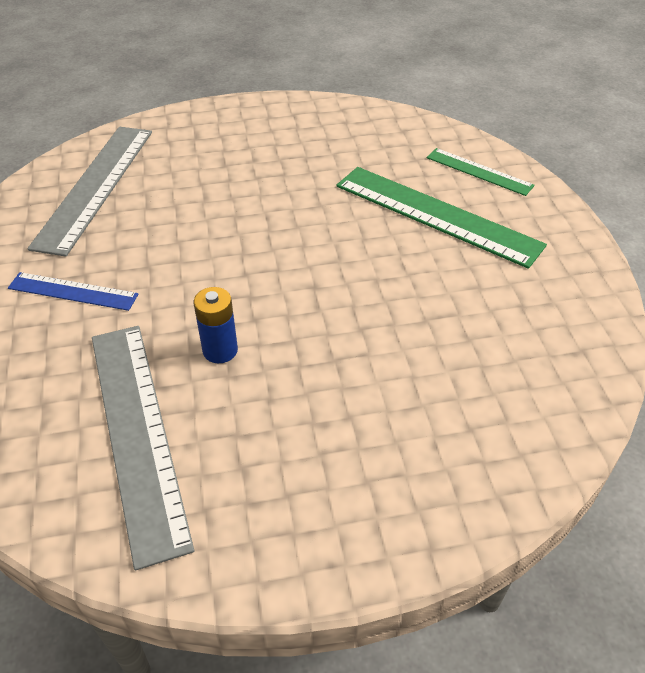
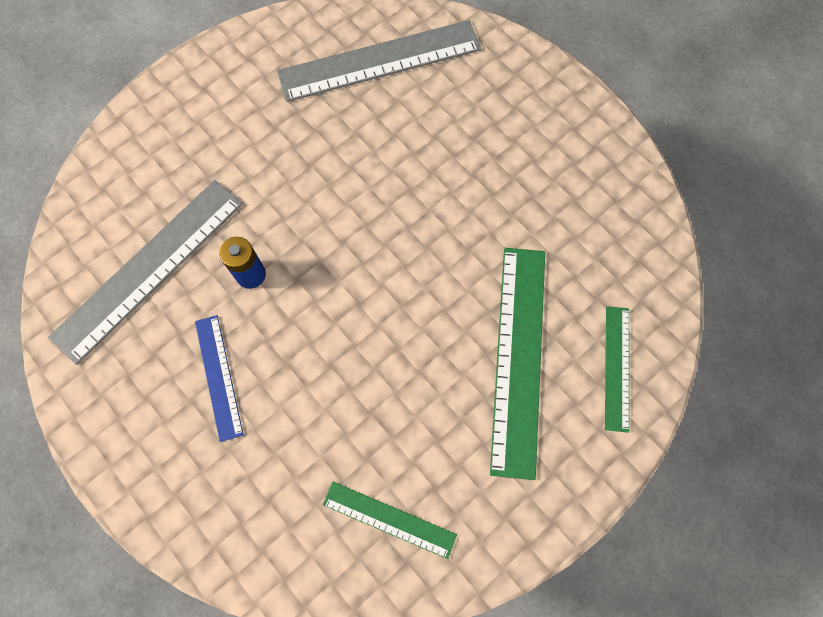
camera: 60 degrees right, 25 degrees up
blue ruler [8,272,139,311] -> blue ruler moved to [195,315,243,442]
none -> green ruler [323,482,457,559]

